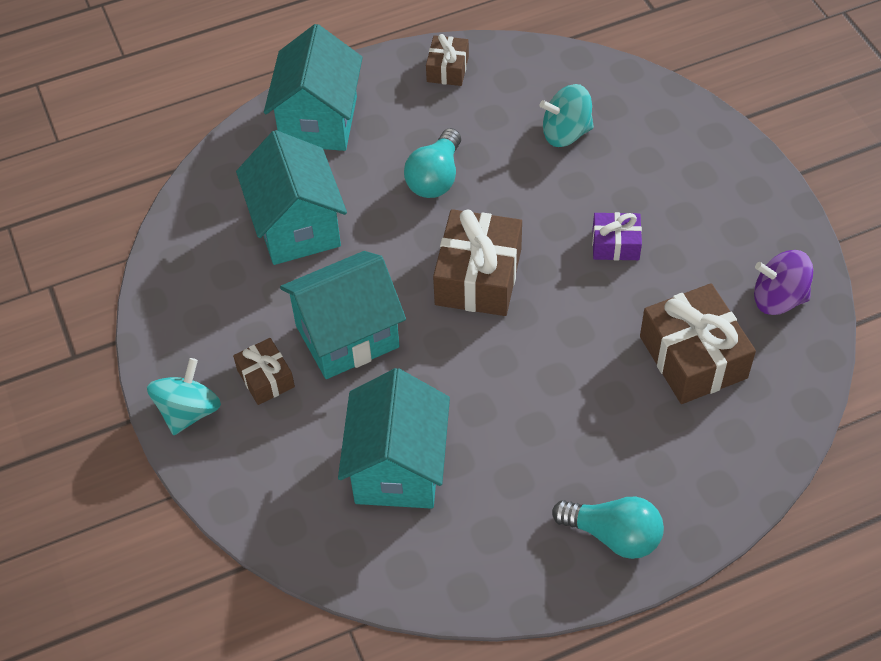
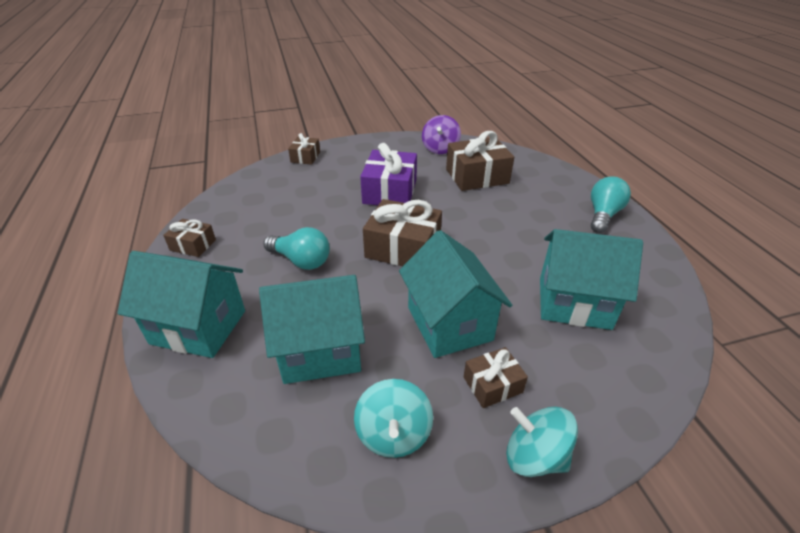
camera: 85 degrees left, 15 degrees down
turquoise spinning top [540,84,594,147] -> turquoise spinning top moved to [354,379,433,458]
purple gift [592,212,642,260] -> purple gift [360,143,417,205], size x1.83
none -> brown gift [288,133,320,165]

